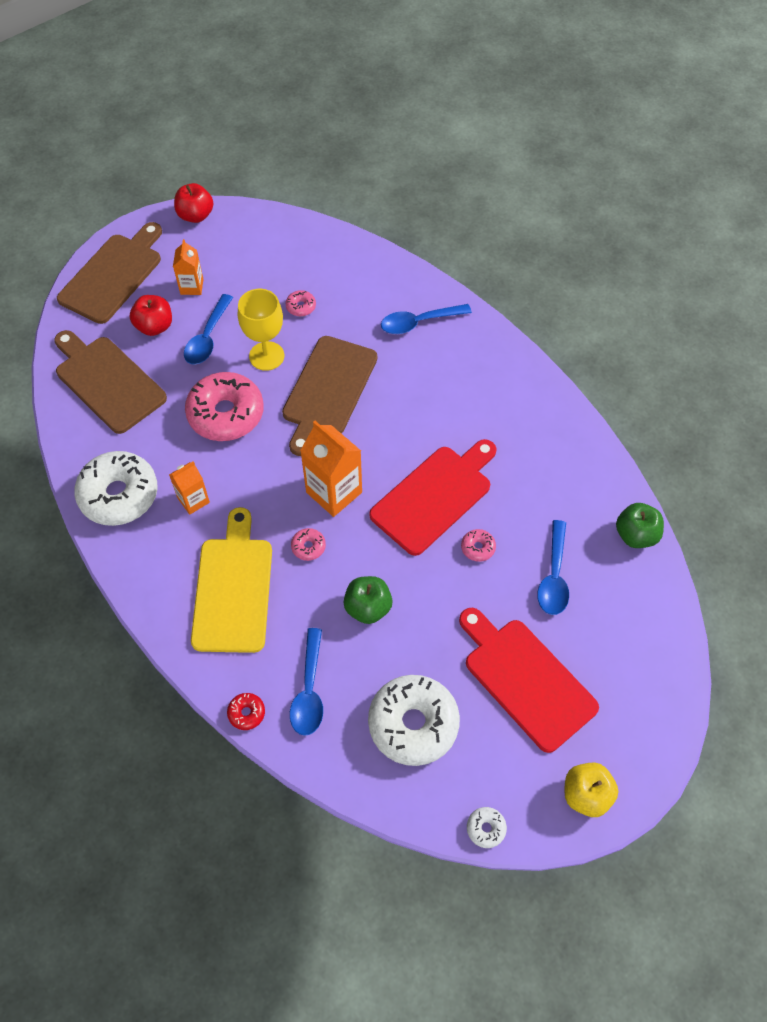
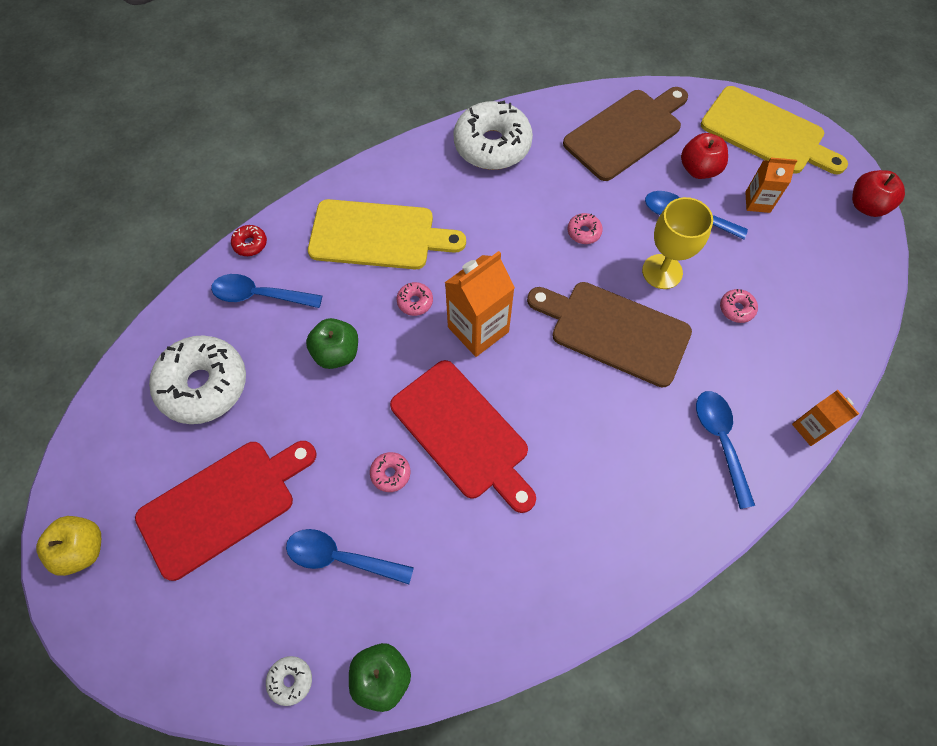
camera: 95 degrees right, 5 degrees up
brown cutting board [57,222,162,324] -> yellow cutting board [701,86,848,174]
orange carton [169,461,210,515] -> orange carton moved to [792,390,859,446]
pink donut [185,372,264,441] -> pink donut [568,213,603,244], size x0.42
white donut [467,807,507,848] -> white donut moved to [266,656,312,706]

